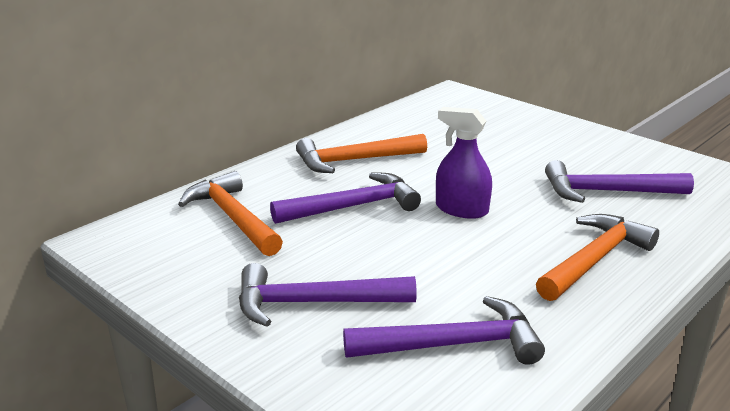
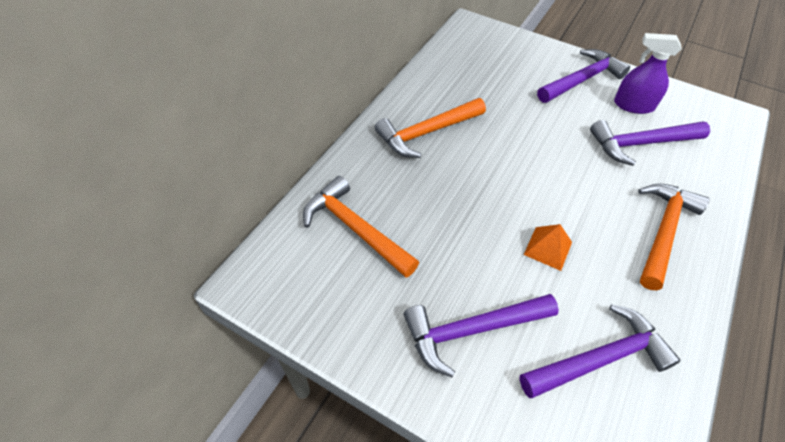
camera: 15 degrees left, 25 degrees up
purple hammer [270,173,421,224] -> purple hammer moved to [537,49,630,103]
purple spray bottle [436,107,492,219] -> purple spray bottle moved to [614,33,682,114]
none -> orange pyramid [524,224,572,271]

